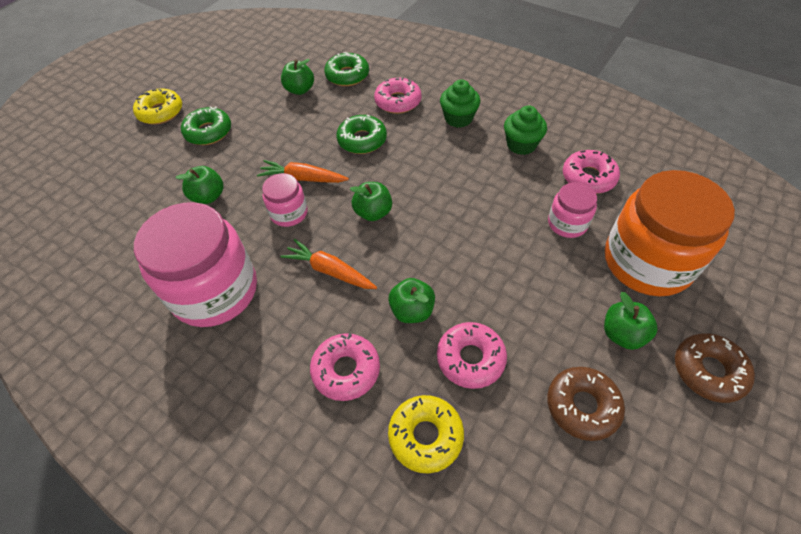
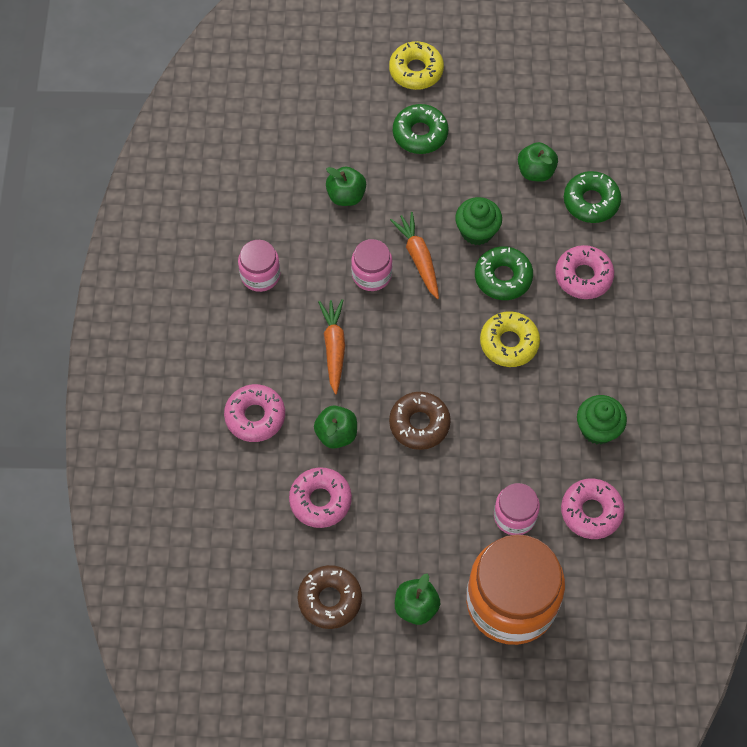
camera: 55 degrees right, 10 degrees up
pink jar [134,202,257,327] -> pink jar [238,240,280,292], size x0.48
green apple [350,182,392,221] -> none
yellow donut [388,395,464,474] -> yellow donut moved to [480,311,540,367]
green cupcake [440,79,480,128] -> green cupcake moved to [455,197,502,245]
brown donut [675,333,755,403] -> brown donut moved to [389,392,451,450]

